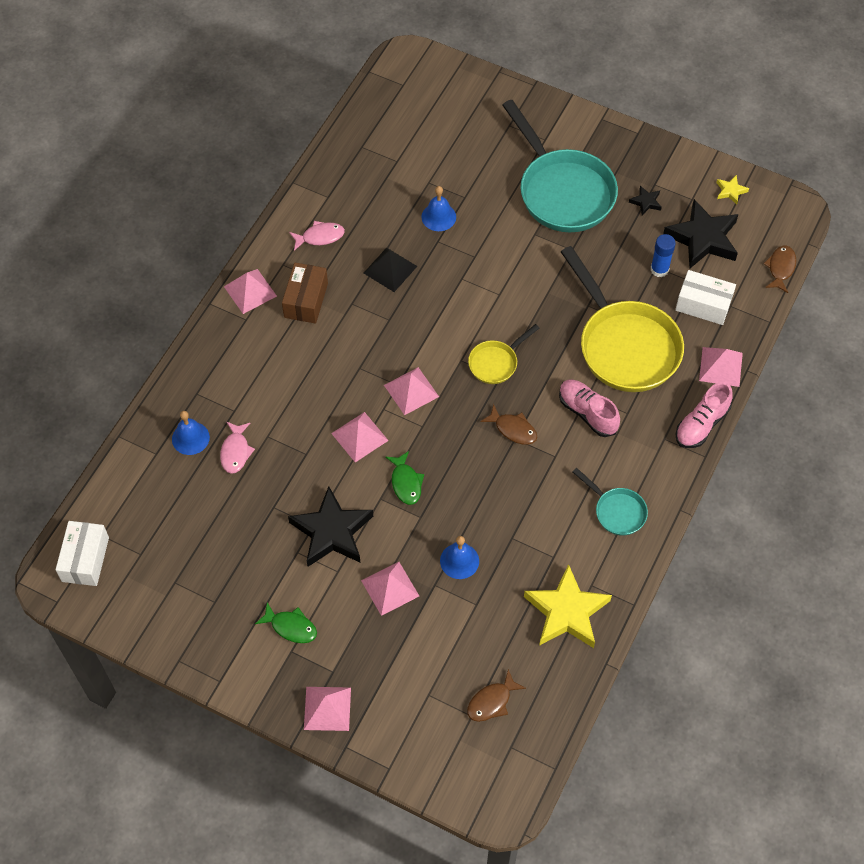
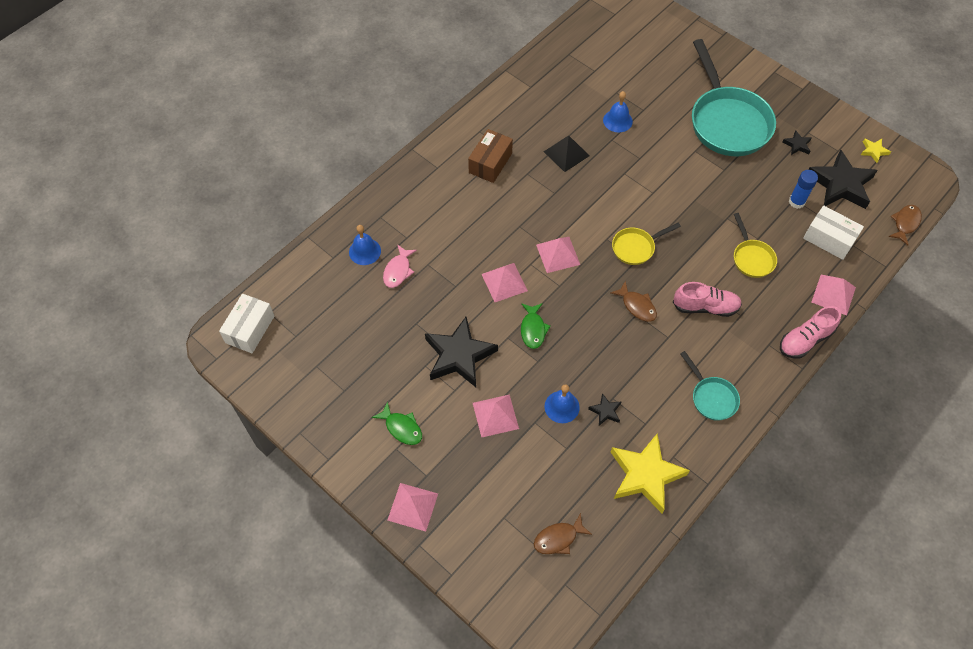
camera: 15 degrees right, 0 degrees up
pink pyramid [224,269,277,314] -> none
pink fish [289,221,345,251] -> none
pink shoe [559,379,620,437] -> pink shoe turned 120 degrees clockwise [673,282,742,317]
yellow pan [561,246,684,392] -> yellow pan [734,213,777,278], size x0.48
none -> black star [588,393,621,426]

